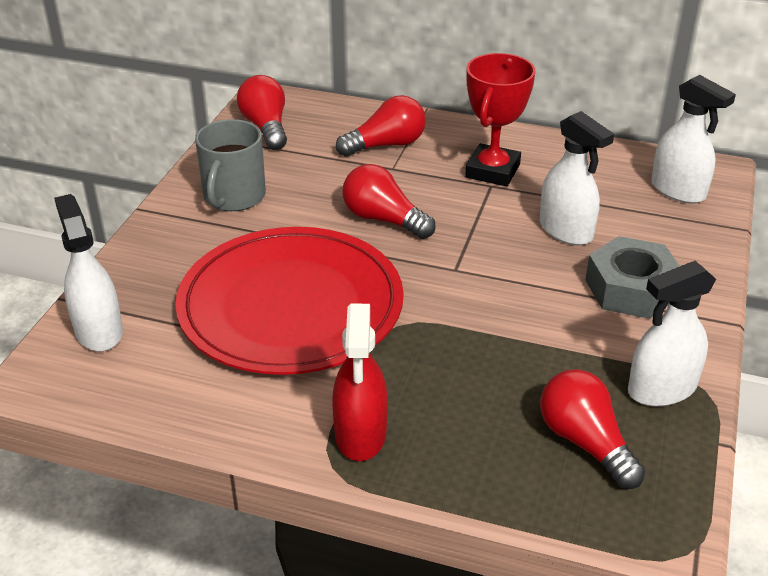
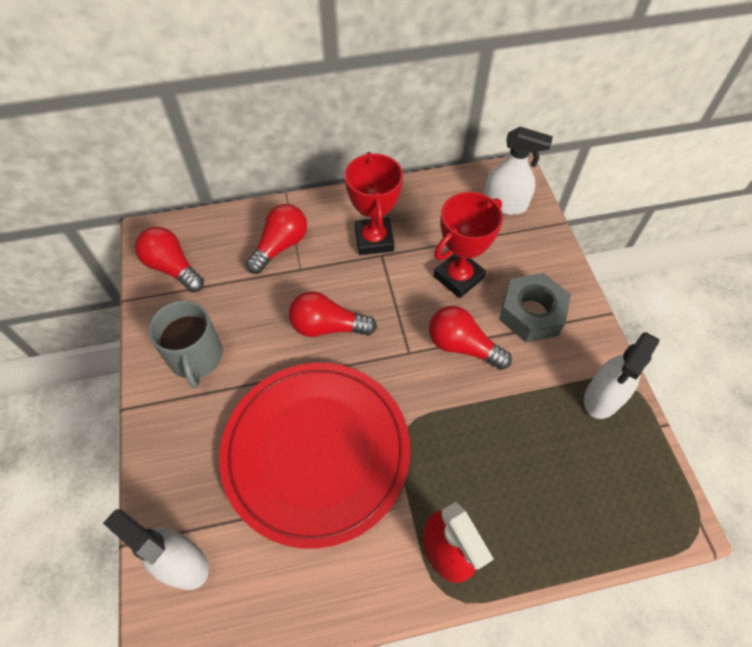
camera: 30 degrees left, 20 degrees up
white spray bottle [540,111,614,245] -> red trophy [433,192,503,298]
red light bulb [540,370,646,489] -> red light bulb moved to [429,306,512,370]

